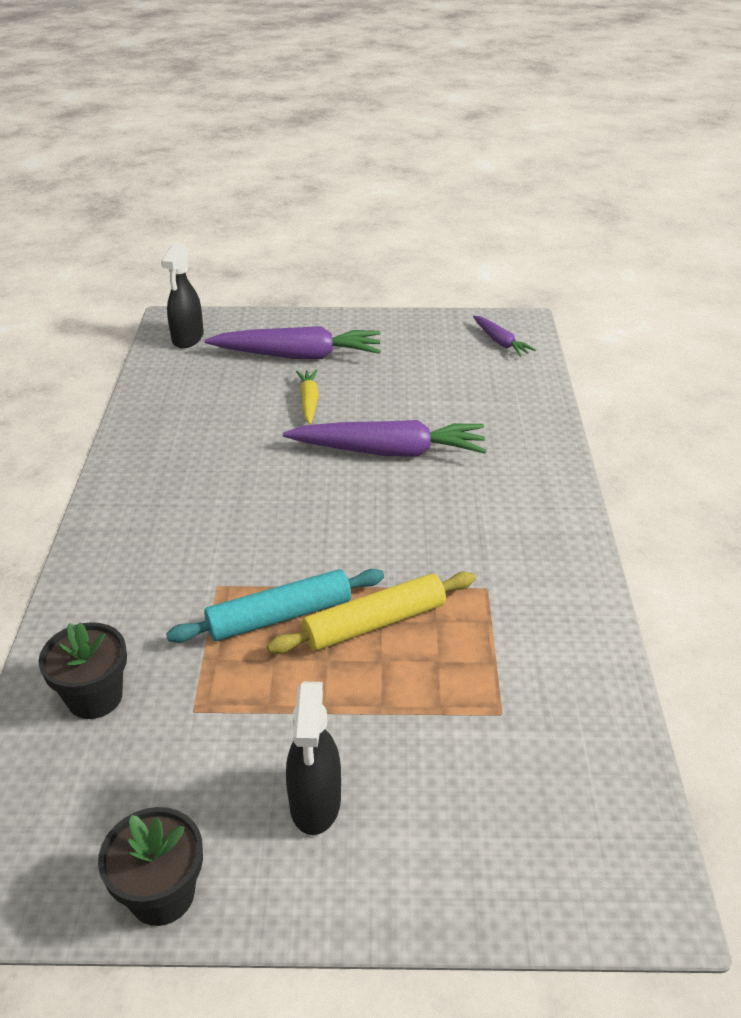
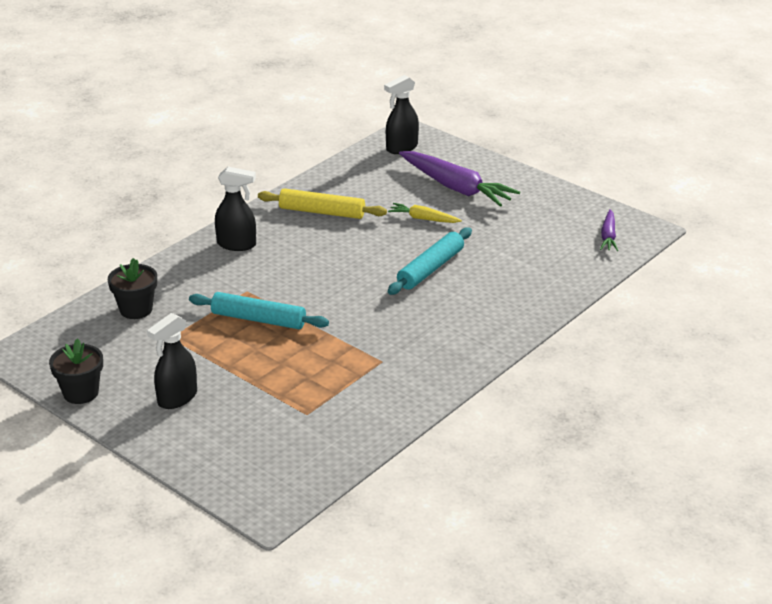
camera: 40 degrees right, 5 degrees down
yellow rolling pin [267,572,475,654] -> yellow rolling pin moved to [258,188,387,219]
purple carrot [283,420,487,457] -> turquoise rolling pin [388,227,472,295]
yellow carrot [296,370,319,425] -> yellow carrot turned 105 degrees counterclockwise [388,203,462,223]
none -> black spray bottle [215,167,256,251]

